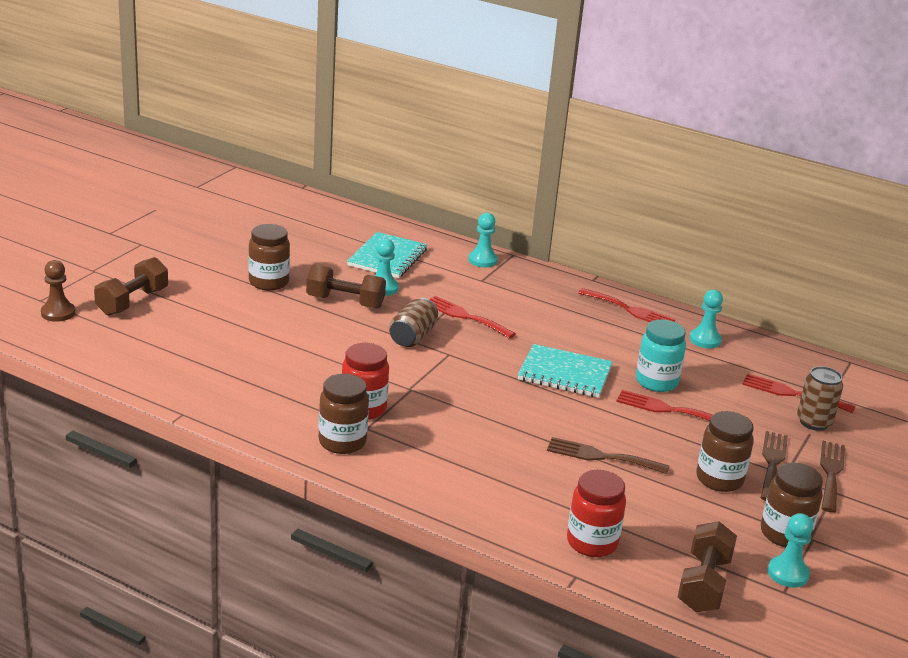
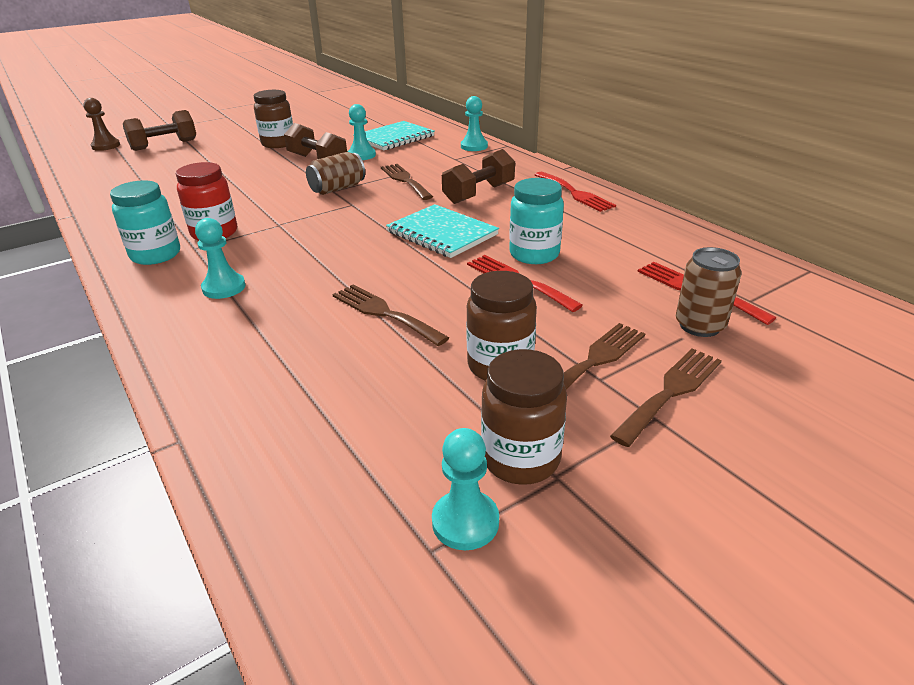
camera: 30 degrees right, 5 degrees up
brown jar [319,374,369,454] -> turquoise jar [110,180,180,265]
red fork [430,296,516,339] -> brown fork [381,164,433,200]
red jar [567,470,626,557] -> none
brown dumbbell [678,521,737,612] -> brown dumbbell moved to [442,149,515,204]
turquoise pawn [689,290,723,348] -> turquoise pawn moved to [195,218,245,299]

